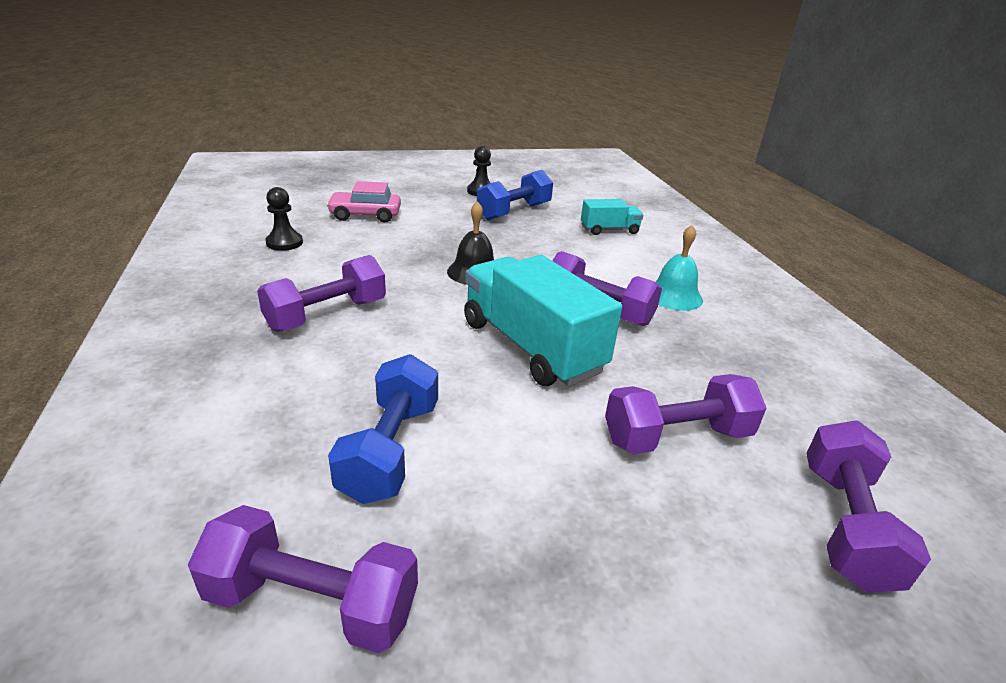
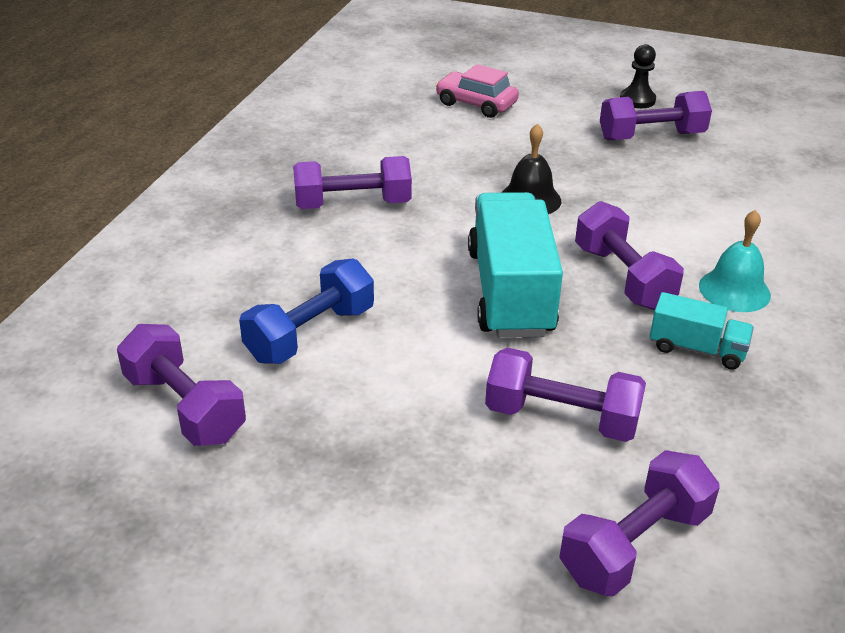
camera: 35 degrees right, 5 degrees up
black pawn [265,187,303,251] -> none
blue dumbbell [477,170,553,220] -> purple dumbbell [600,91,712,141]
turquoise truck [581,199,643,235] -> turquoise truck moved to [649,292,754,370]

